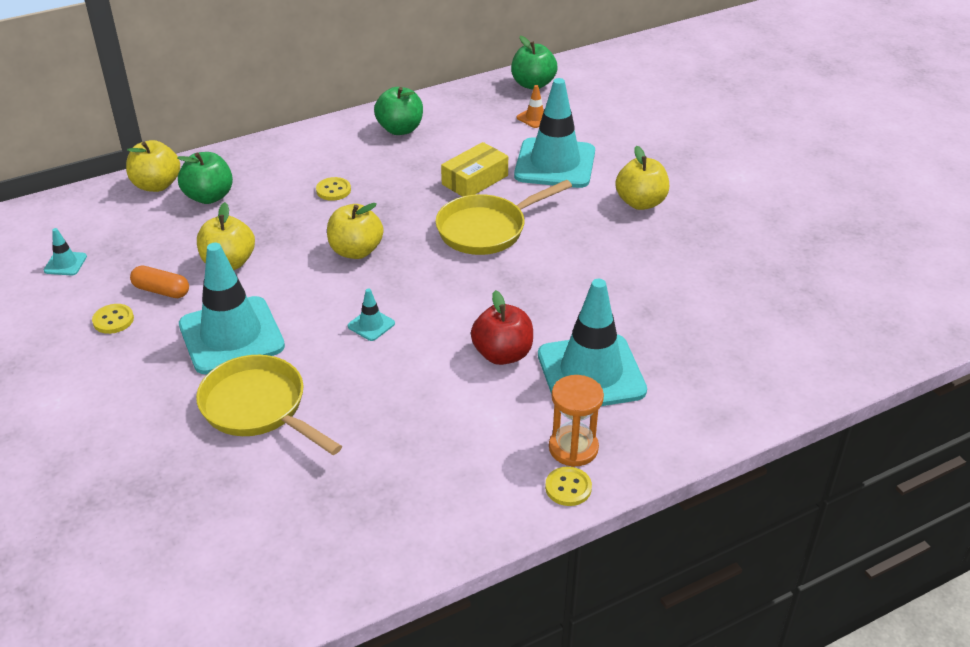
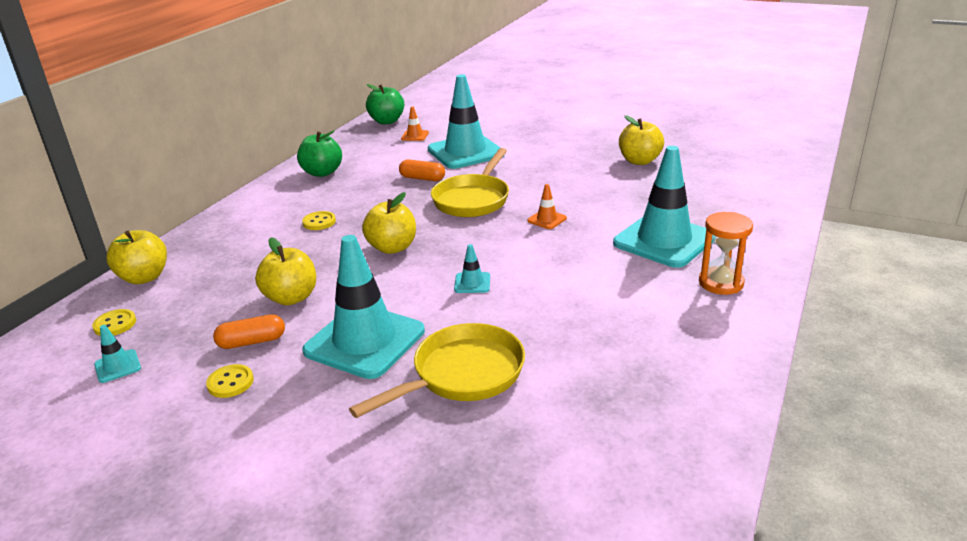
camera: 35 degrees left, 10 degrees down
green apple [177,152,233,204] -> none
yellow pan [196,355,342,455] -> yellow pan turned 135 degrees clockwise [349,323,525,418]
yellow box [441,142,508,197] -> orange capsule [399,159,445,181]
red apple [471,290,533,365] -> none
yellow button [545,467,592,506] -> yellow button moved to [92,309,136,336]
yellow apple [615,146,669,210] -> yellow apple moved to [619,115,664,165]
none -> orange traffic cone [527,184,567,229]

